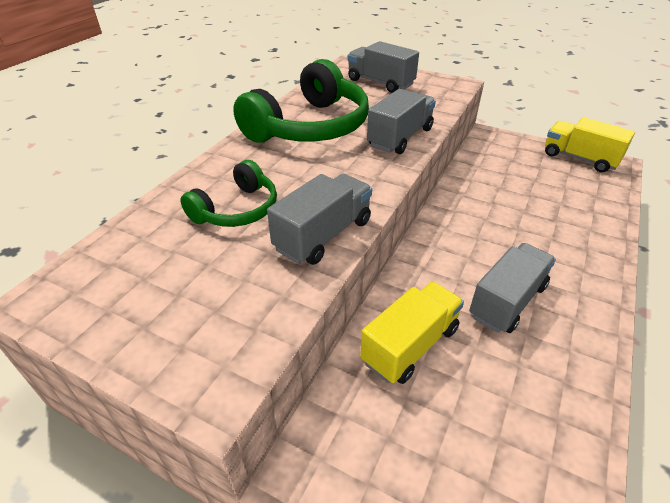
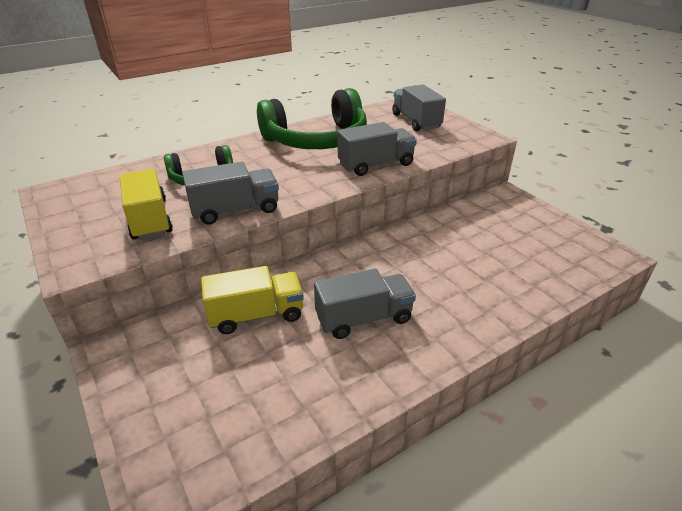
camera: 30 degrees right, 5 degrees down
yellow truck [545,117,635,172] -> yellow truck moved to [120,169,173,240]

